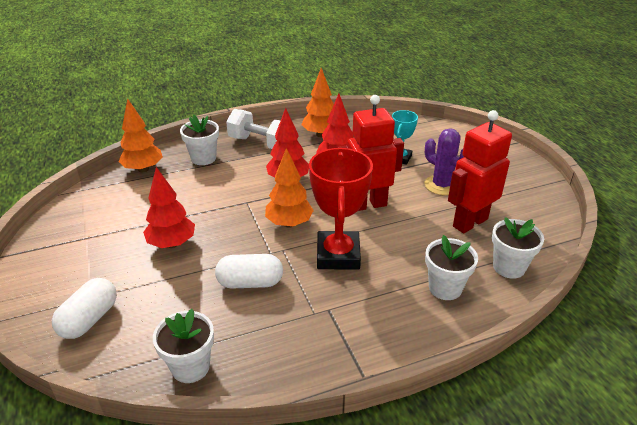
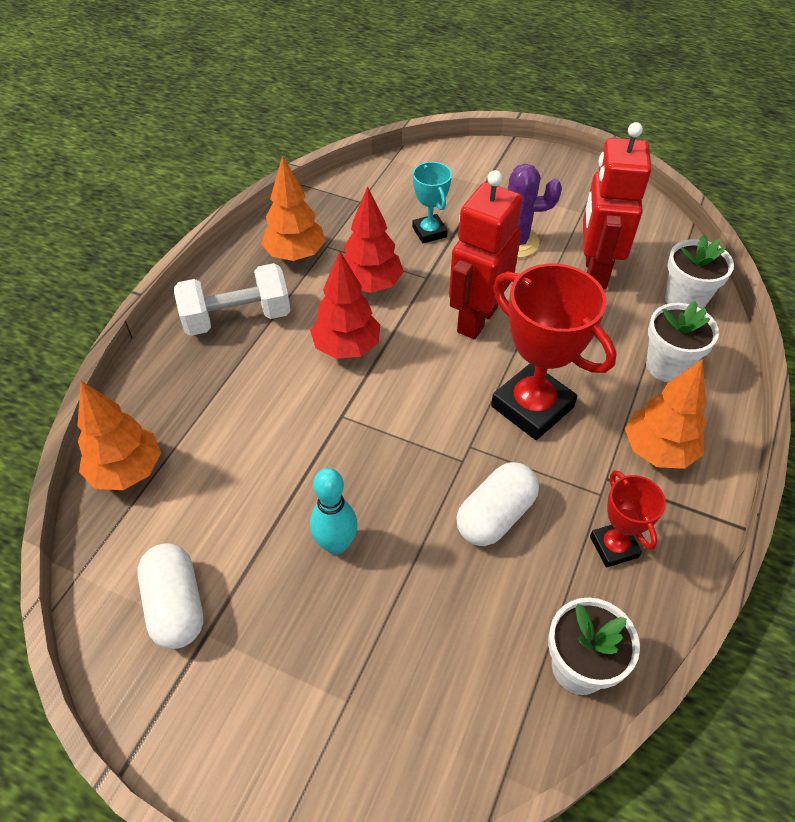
camera: 45 degrees left, 15 degrees up
white capsule [52,278,117,339] -> white capsule moved to [137,543,203,649]
red tree [143,167,195,248] -> turquoise bowling pin [310,468,358,555]
white flower pot [180,114,219,165] -> none
orange tree [265,148,314,228] -> orange tree moved to [625,359,706,469]
none -> red trophy [590,470,666,568]

